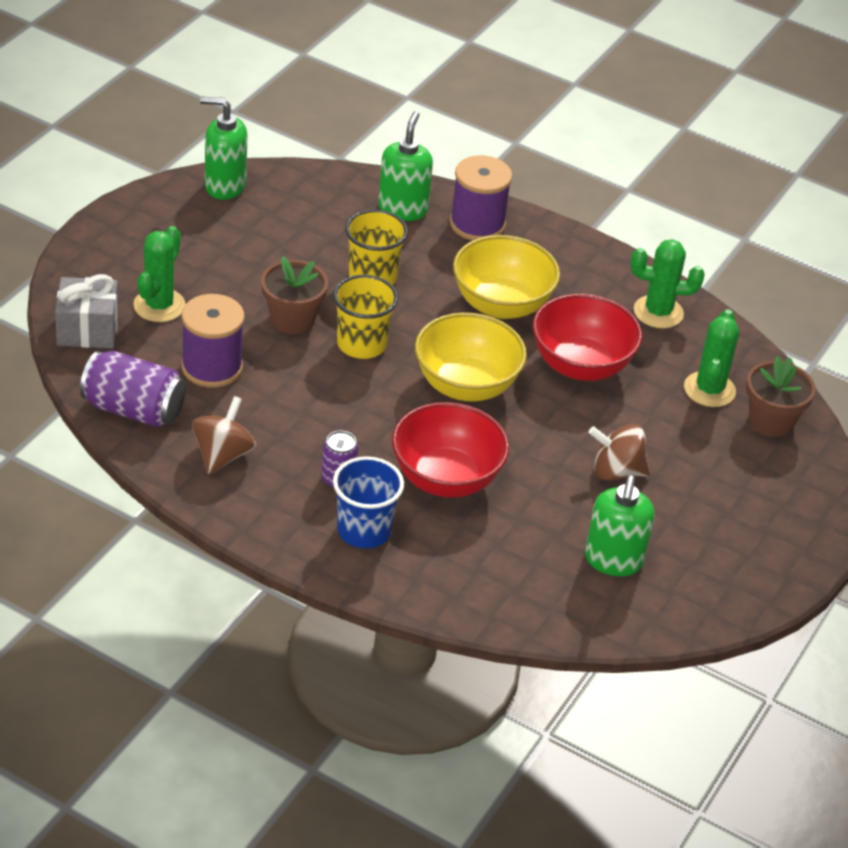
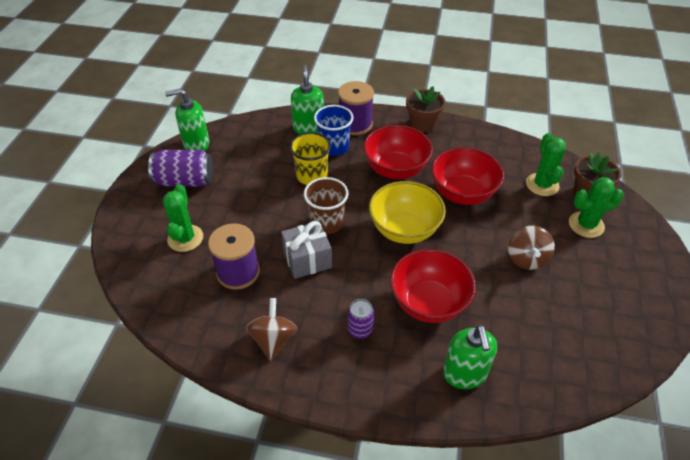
camera: 15 degrees left, 5 degrees up
grey gift [55,274,118,348] -> grey gift moved to [281,221,332,279]
purple can [80,351,186,427] -> purple can moved to [148,150,213,186]
brown flower pot [261,256,328,334] -> brown flower pot moved to [406,86,445,132]
yellow cup [333,275,398,359] -> brown cup [304,177,349,234]
blue cup [333,456,404,548] -> blue cup moved to [314,105,354,156]
yellow bowl [453,235,560,319] -> red bowl [363,125,433,179]
green soap dispenser [585,475,654,576] -> green soap dispenser moved to [443,325,497,389]
brown spinning top [588,424,650,481] -> brown spinning top turned 75 degrees counterclockwise [508,226,555,270]
green cactus [631,239,705,328] -> green cactus moved to [569,177,624,238]

